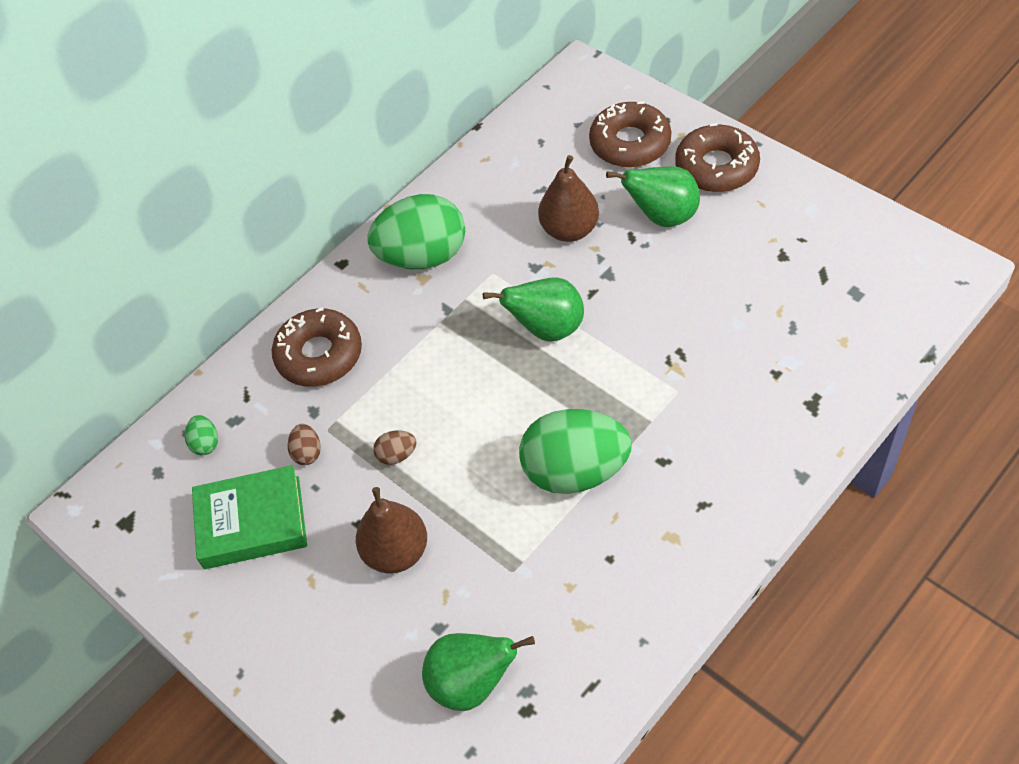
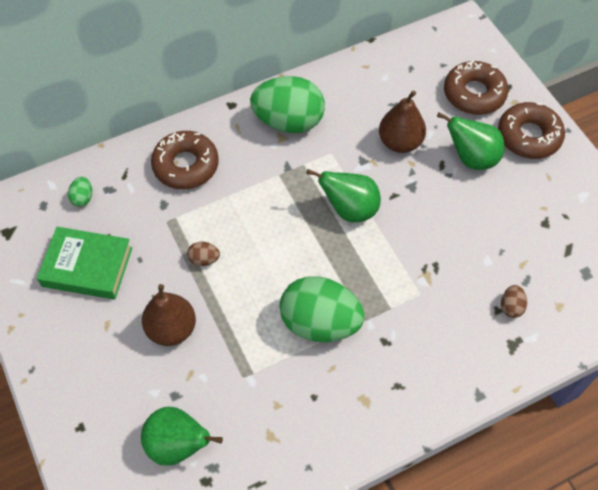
camera: 15 degrees right, 5 degrees up
brown egg [287,424,321,465] -> brown egg moved to [501,285,527,318]

